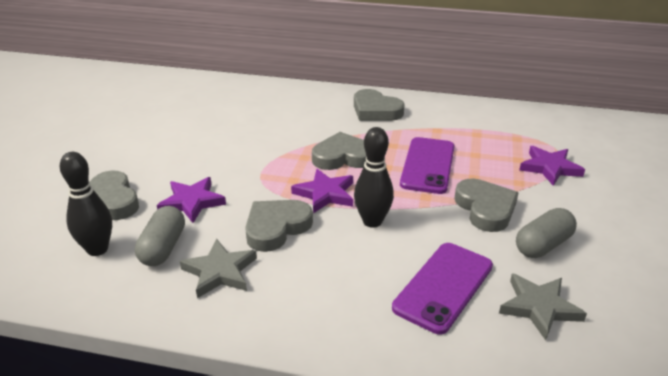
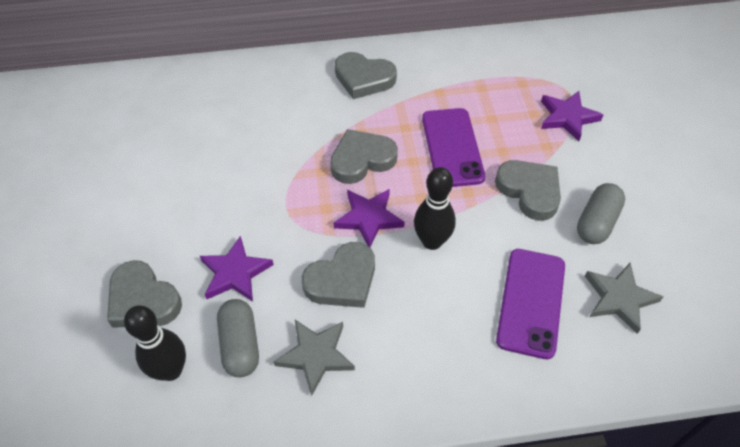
camera: 20 degrees left, 20 degrees up
grey heart [245,200,313,252] -> grey heart turned 150 degrees counterclockwise [302,242,375,308]

